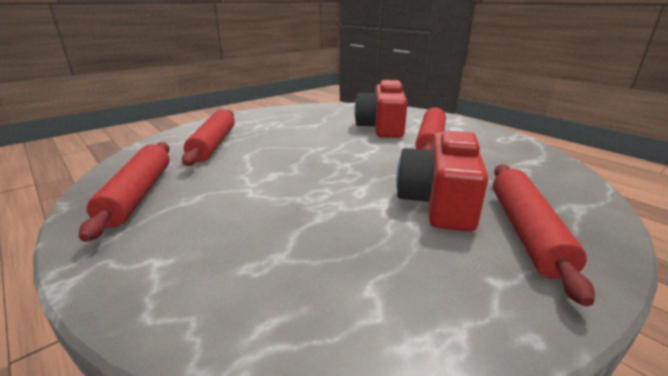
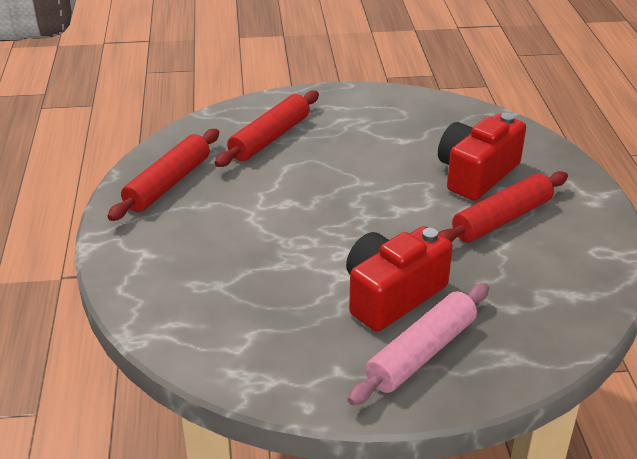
camera: 35 degrees right, 10 degrees up
red rolling pin [493,164,595,306] -> pink rolling pin [348,283,489,405]

